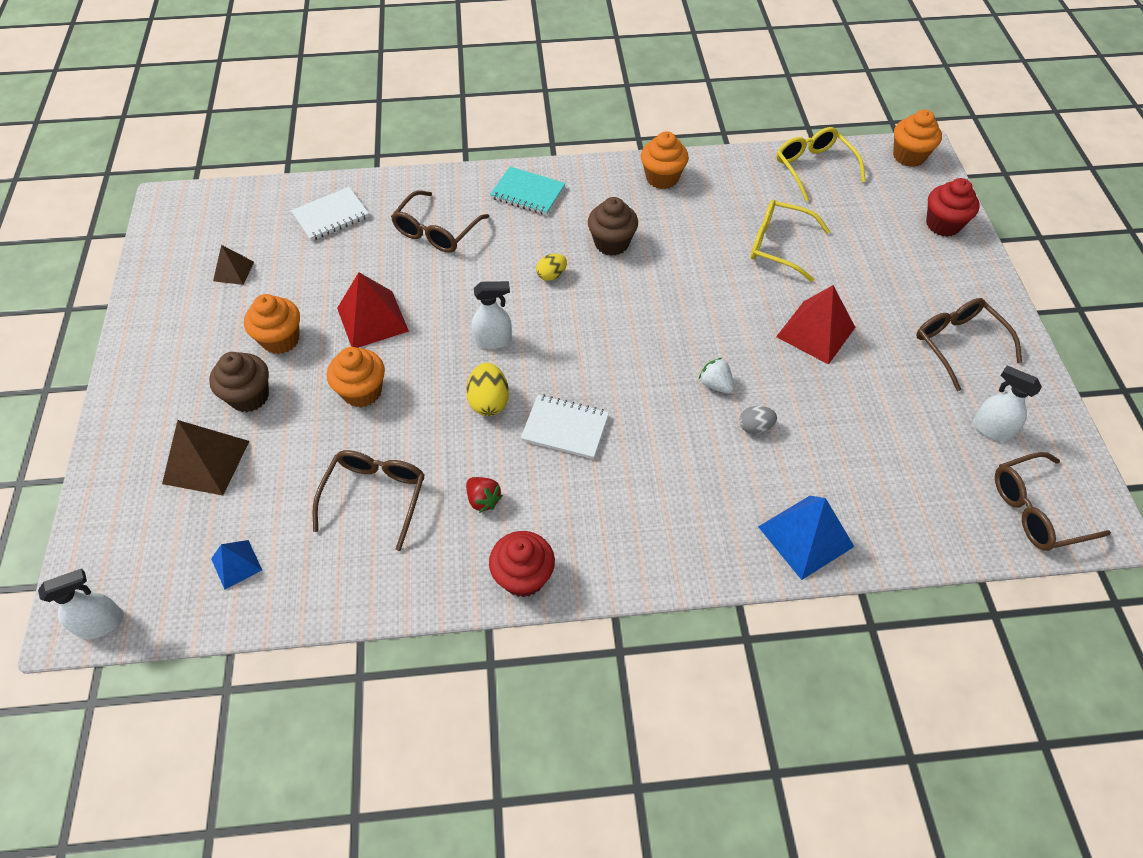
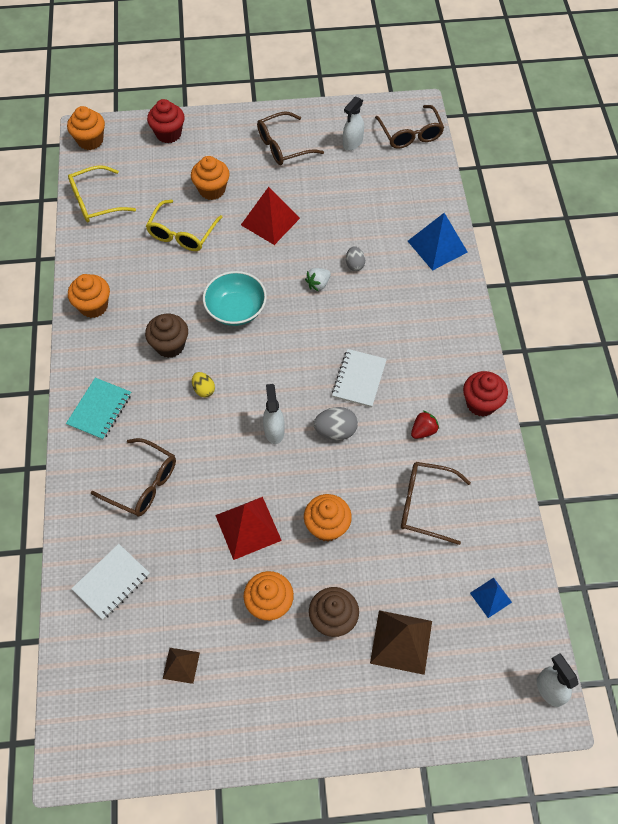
camera: 90 degrees left, 5 degrees up
white notebook [291,187,369,241] -> white notebook turned 75 degrees clockwise [71,544,150,620]
yellow egg [466,363,509,416] -> grey egg [313,407,358,440]
none -> orange cupcake [191,156,230,200]
none -> turquoise bowl [203,271,267,326]

